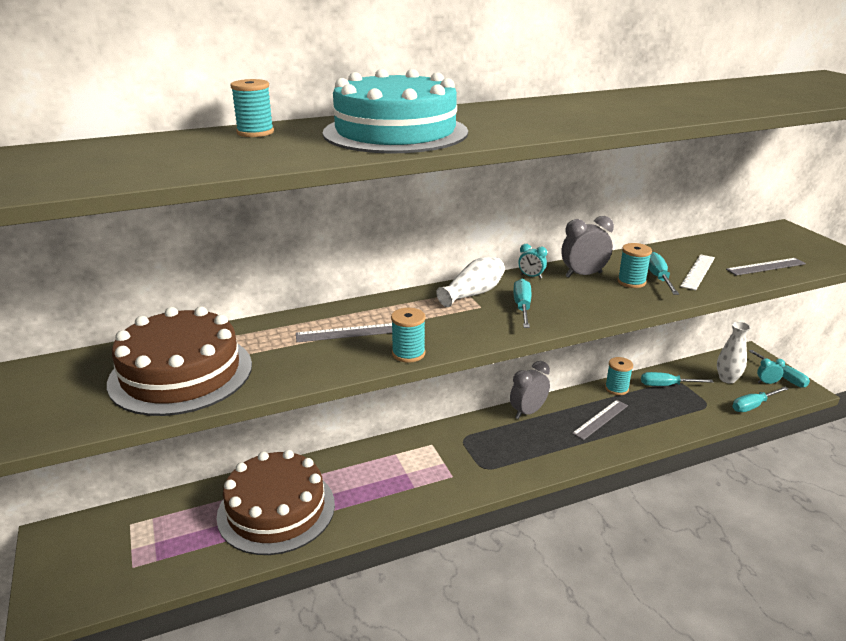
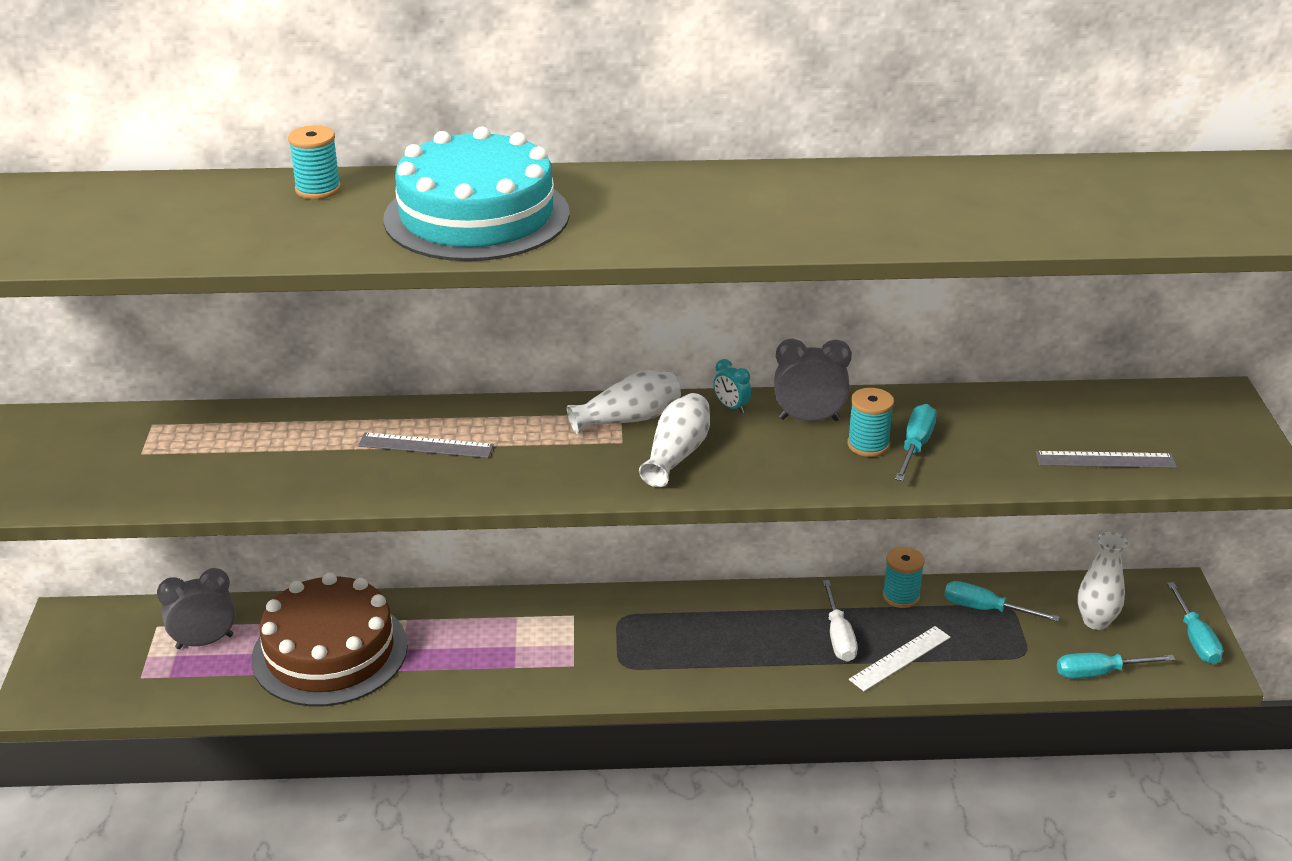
camera: 20 degrees right, 5 degrees up
brown cake [107,306,252,416] -> none
turquoise spool [391,308,426,363] -> none
grey clock [510,361,550,419] -> grey clock moved to [157,568,236,649]
turquoise screwdriver [513,279,532,328] -> white vase [639,393,710,487]
grey ruler [572,400,628,440] -> white screwdriver [822,580,858,662]
white ruler [680,254,715,290] -> white ruler moved to [849,626,951,691]
turquoise clock [757,358,785,384] -> none

